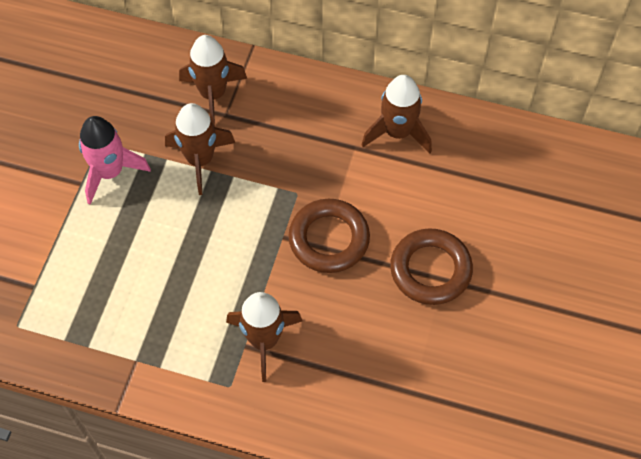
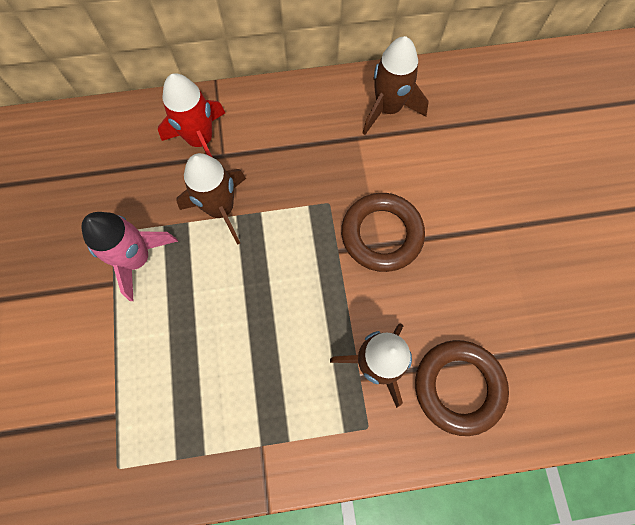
camera: 25 degrees left, 10 degrees up
brown rocket [179,35,247,127] -> red rocket [158,73,225,157]
brown ring [390,228,473,305] -> brown ring moved to [415,340,509,436]

